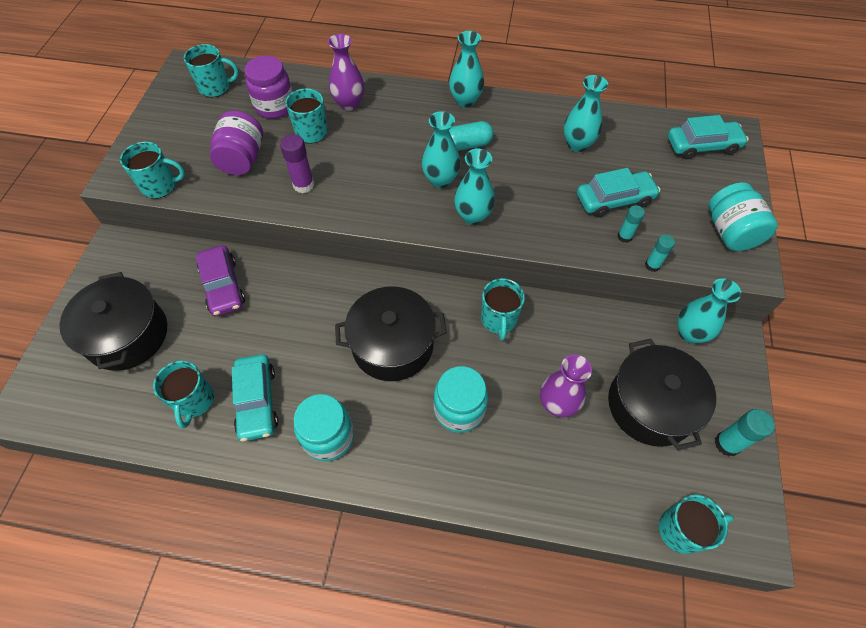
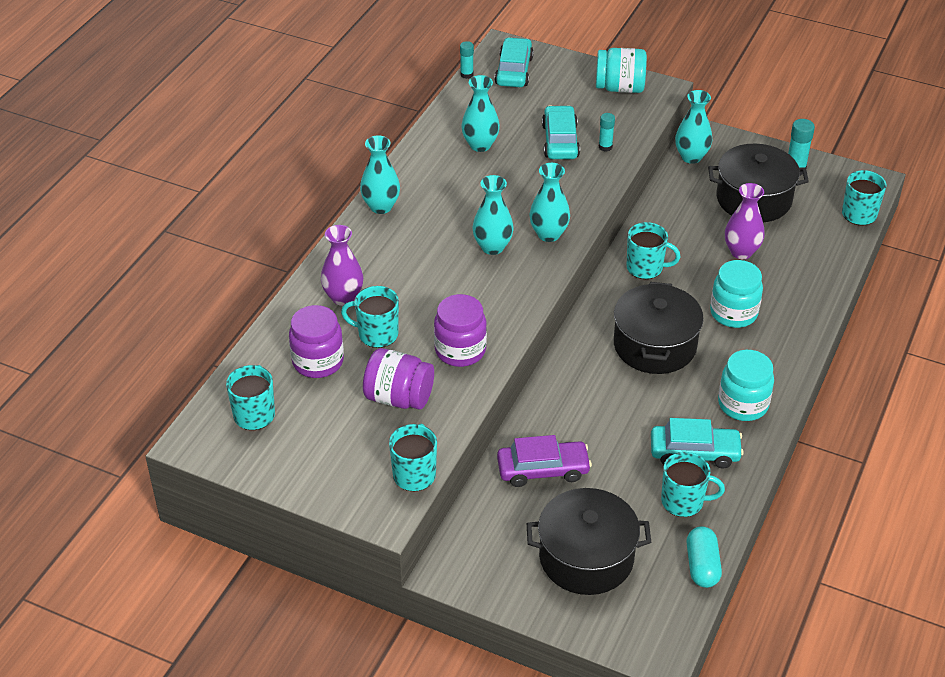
camera: 75 degrees left, 15 degrees down
purple glue stick [280,134,314,193] -> purple jar [434,294,487,367]
turquoise capsule [449,121,493,151] -> turquoise capsule moved to [686,526,722,588]
turquoise glue stick [645,235,675,272] -> turquoise glue stick moved to [460,41,474,79]

